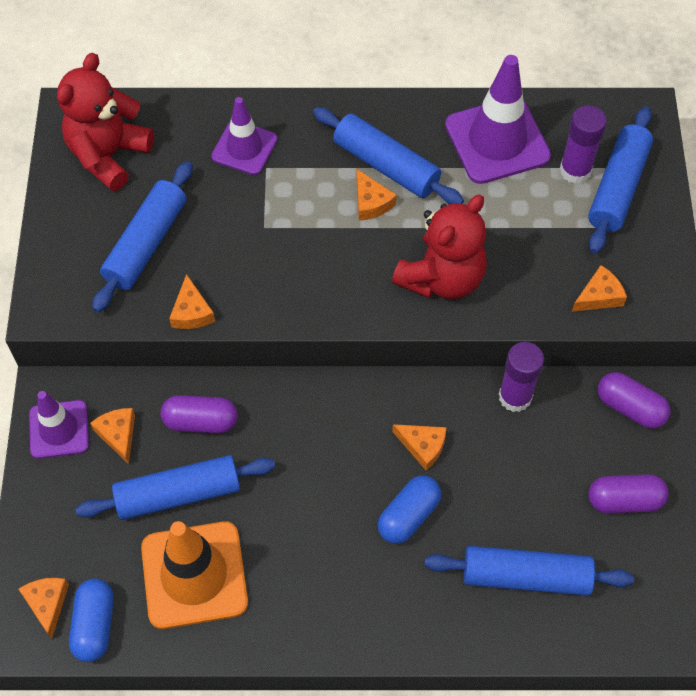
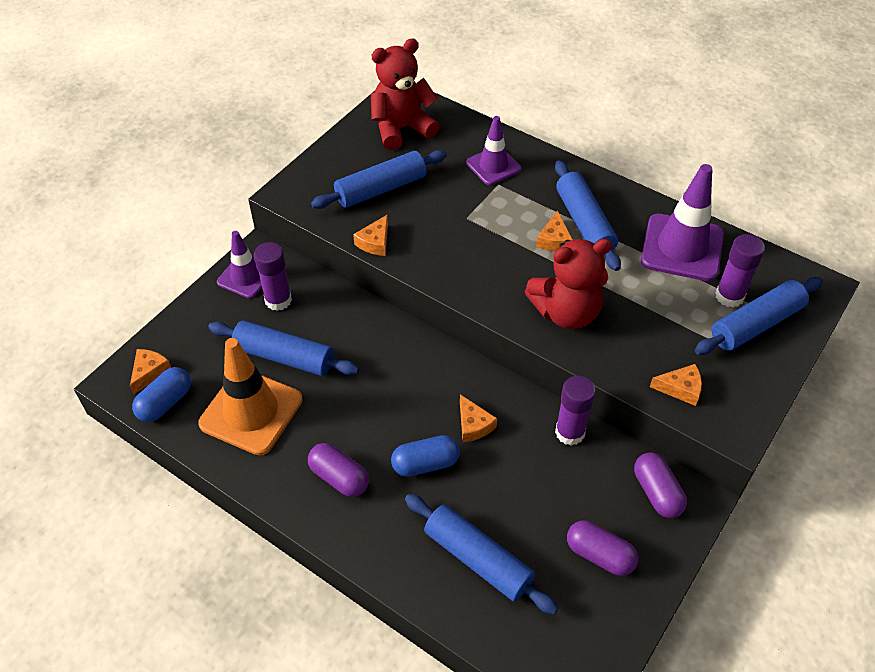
camera: 35 degrees right, 10 degrees down
orange cheese [90,408,135,464] -> purple glue stick [254,242,292,311]
purple capsule [161,395,238,433] -> purple capsule moved to [308,443,369,497]

